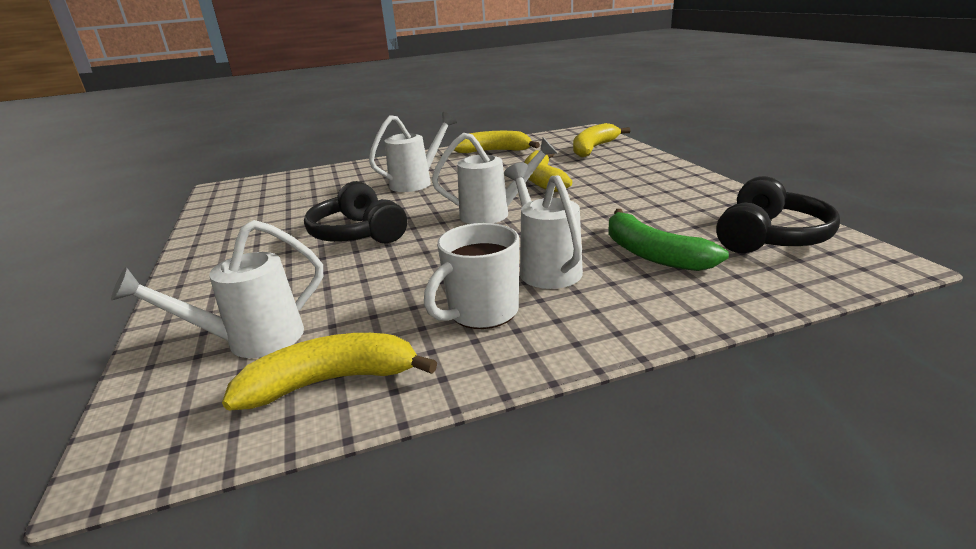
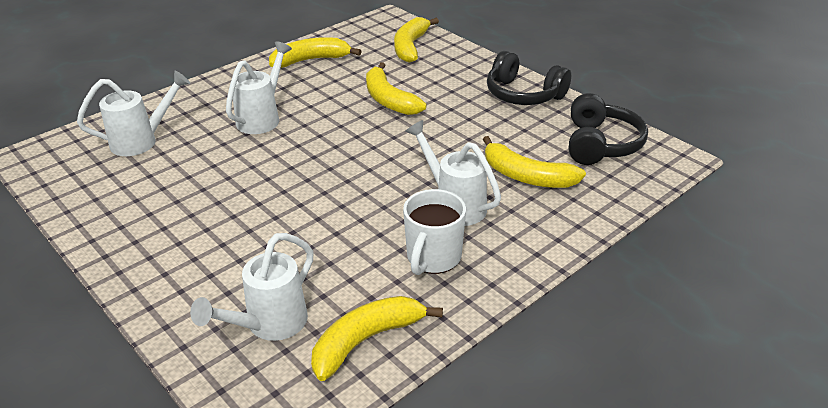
camera: 25 degrees left, 10 degrees up
black headphones [304,181,407,243] -> black headphones moved to [487,51,571,105]
white watering can [432,133,557,224] -> white watering can moved to [77,71,190,156]
green banana [608,209,729,271] -> yellow banana [483,136,586,188]

